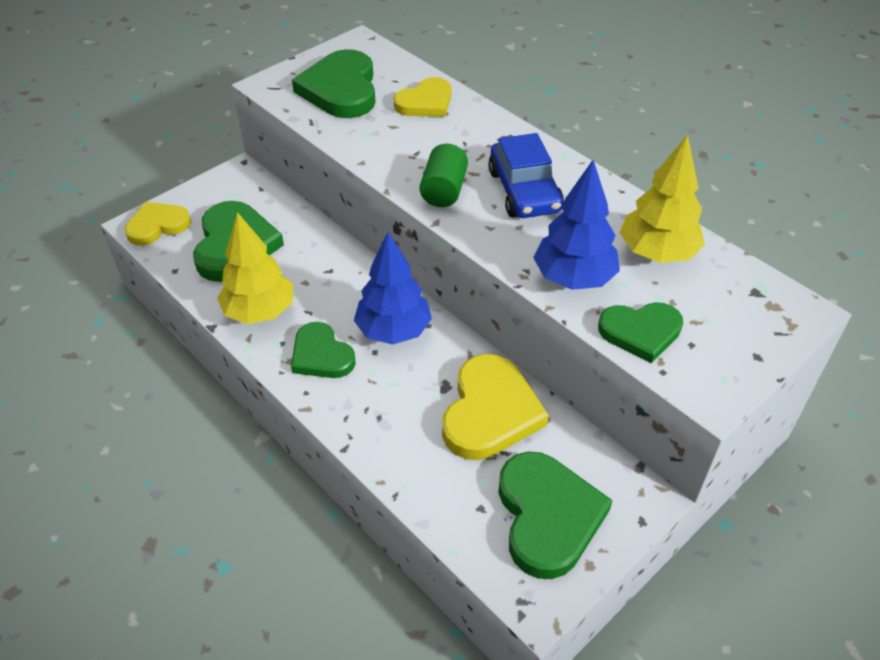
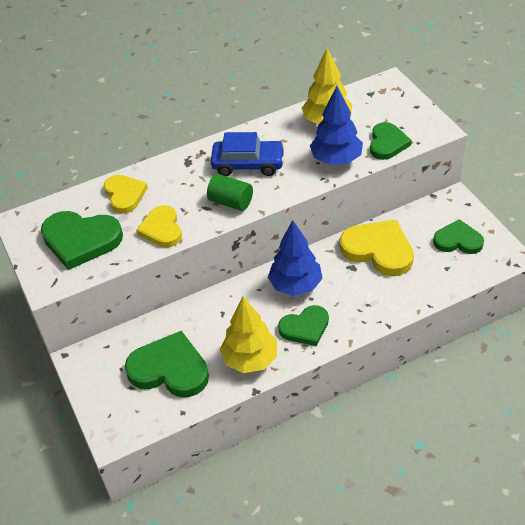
camera: 70 degrees left, 0 degrees up
yellow heart [125,202,191,245] -> yellow heart moved to [136,205,182,247]
green heart [498,452,613,579] -> green heart [433,219,484,254], size x0.64

